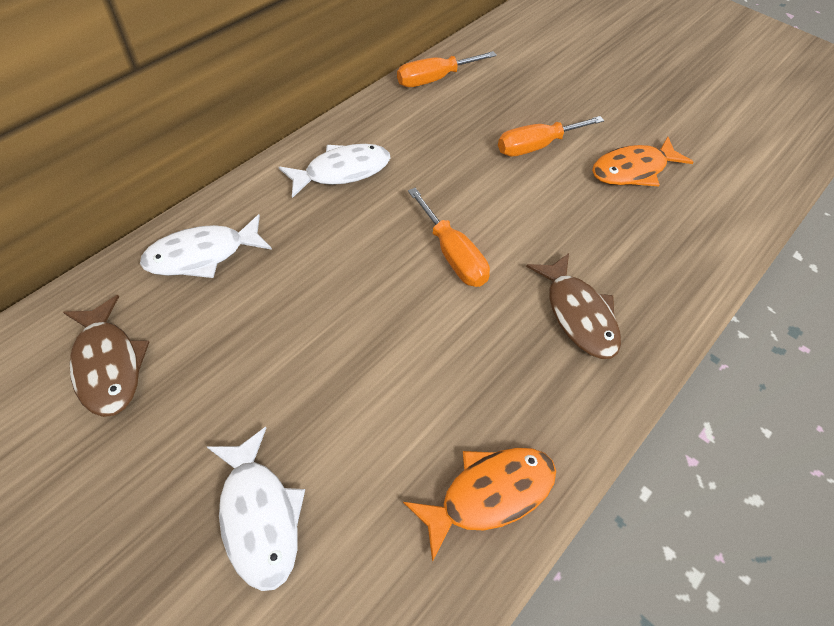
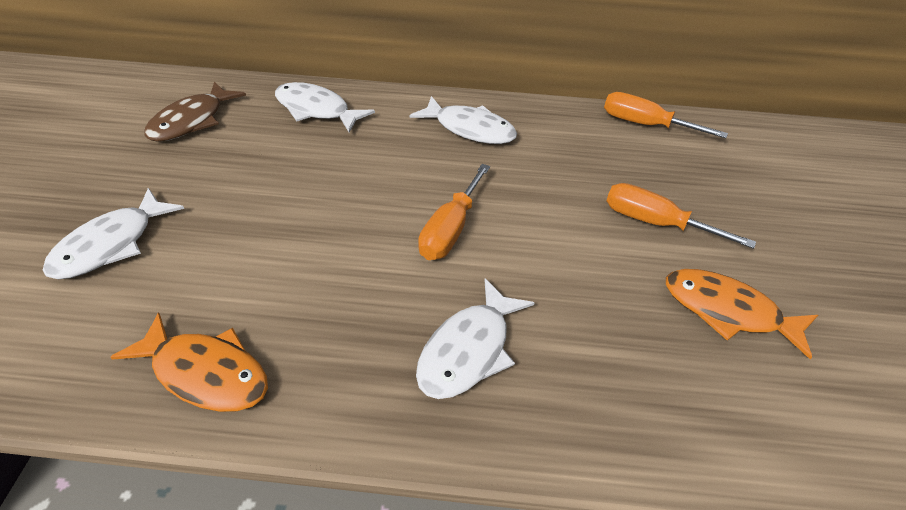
camera: 55 degrees right, 10 degrees down
brown fish [526,253,621,359] -> white fish [416,278,534,399]

